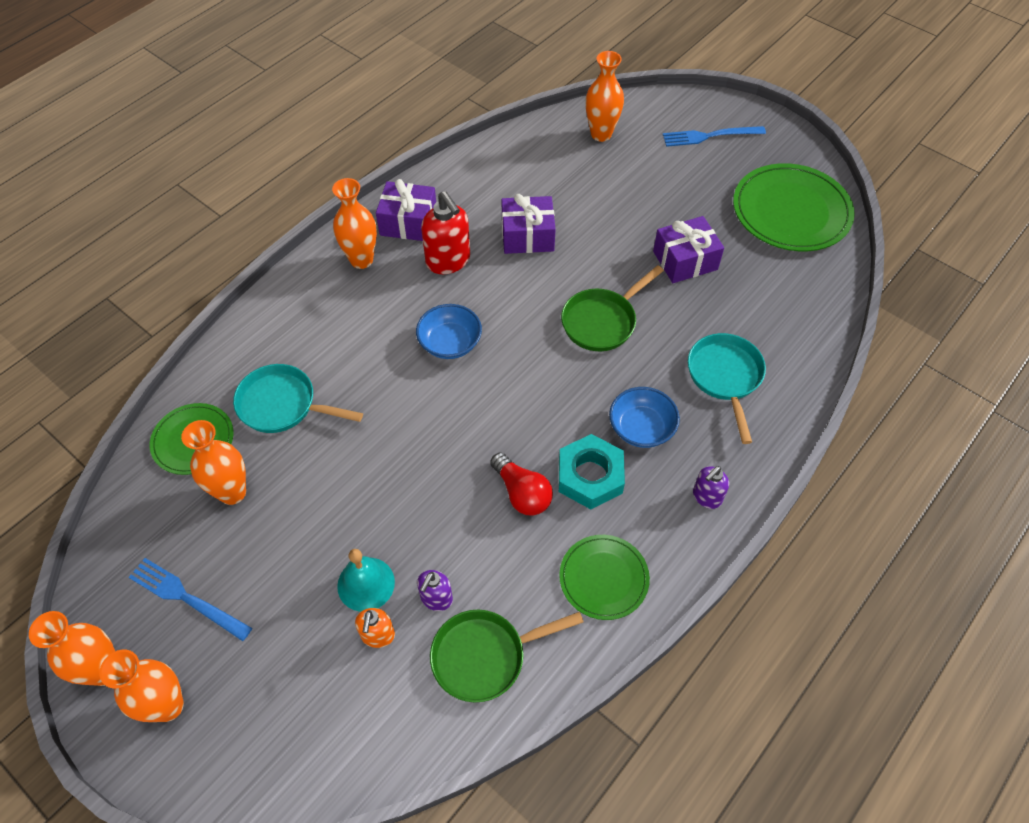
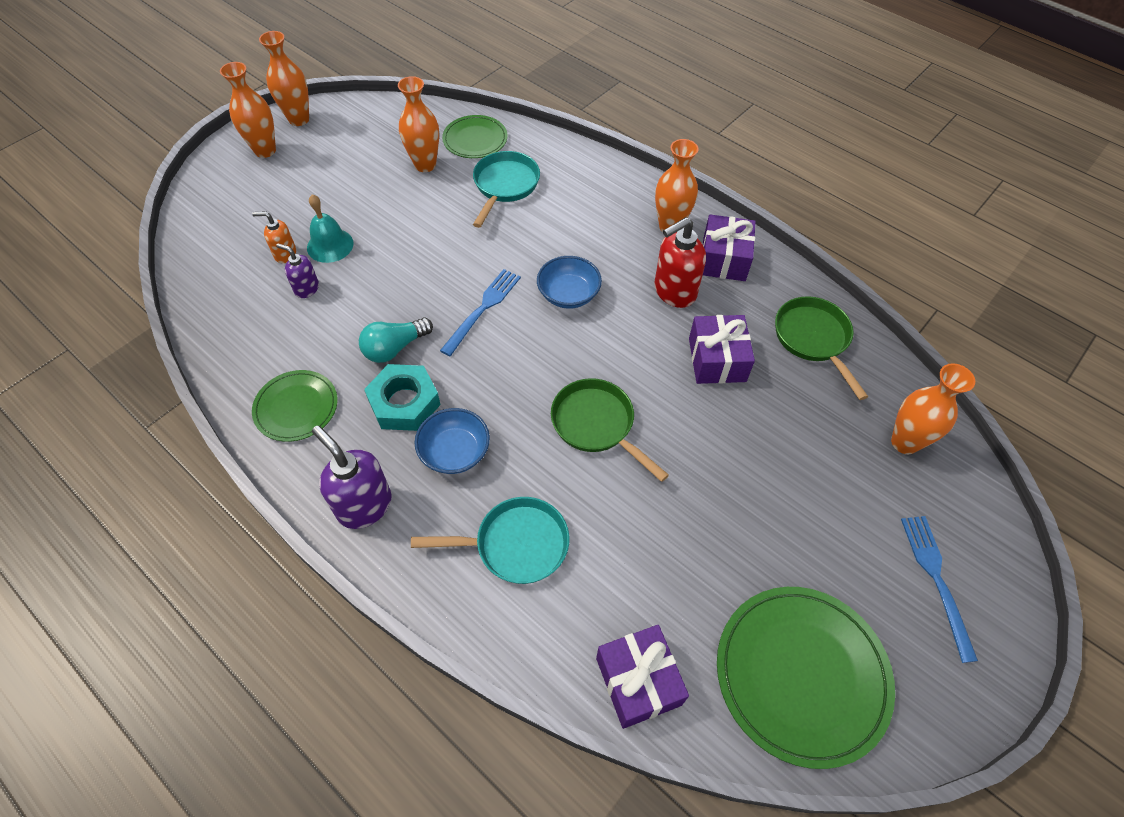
camera: 90 degrees right, 0 degrees up
blue fork [129,558,252,641] -> blue fork moved to [440,269,521,356]
green pan [430,610,584,702] -> green pan moved to [775,296,868,400]
red light bulb [490,452,553,516] -> turquoise light bulb [359,317,433,363]
purple gift [653,216,724,283] -> purple gift moved to [596,625,689,729]
purple soap dispenser [693,466,729,509] -> purple soap dispenser [312,426,391,529], size x1.74

